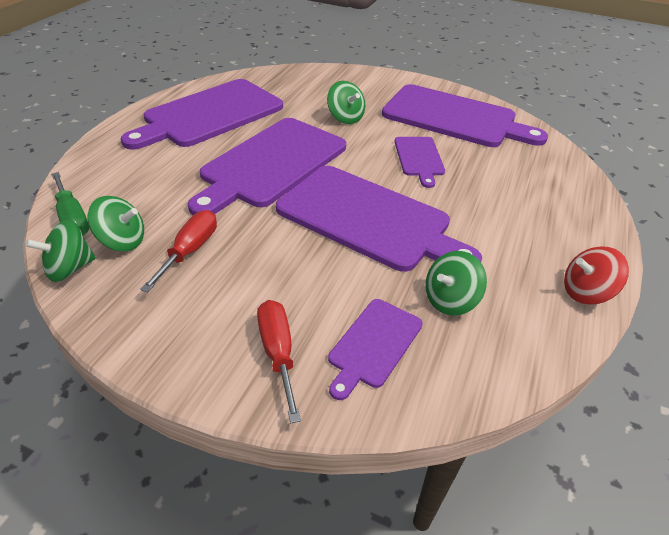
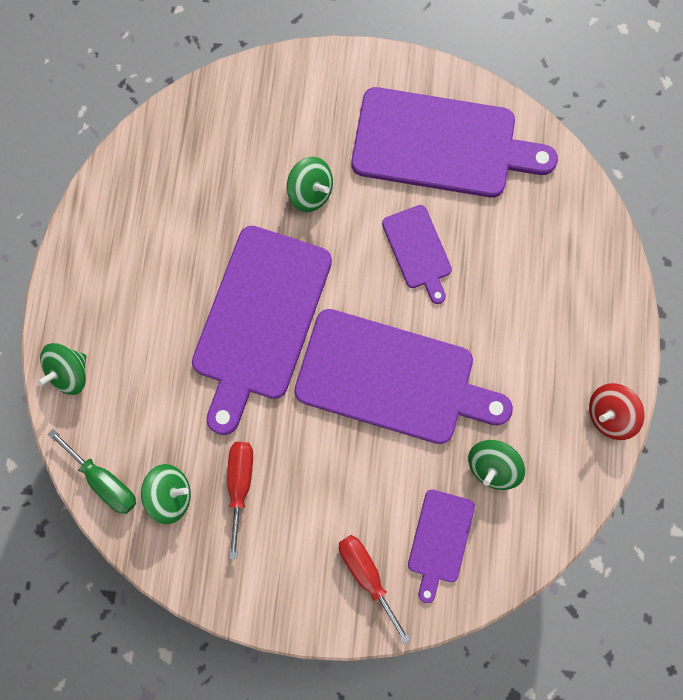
camera: 15 degrees left, 35 degrees up
green spinning top [25,220,96,282] -> green spinning top moved to [37,343,86,395]
purple cutting board [121,79,283,150] -> none

